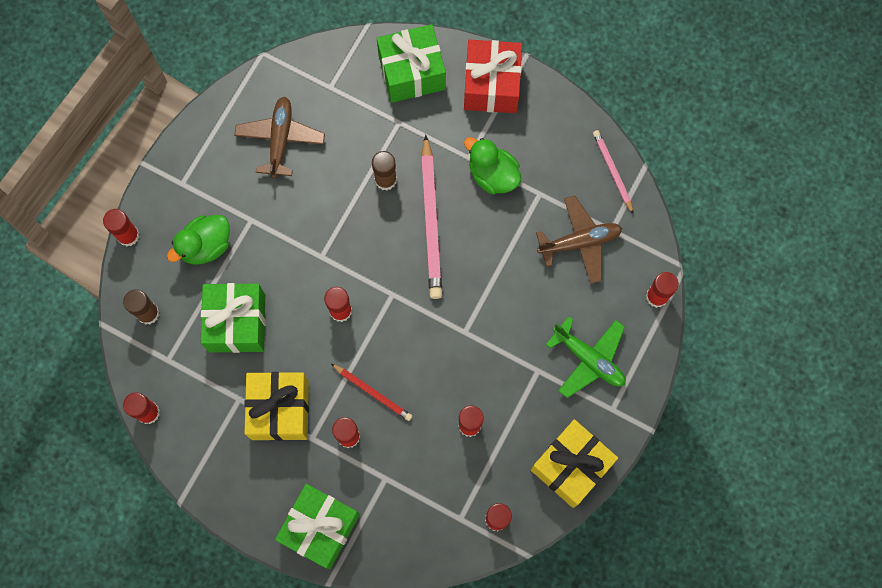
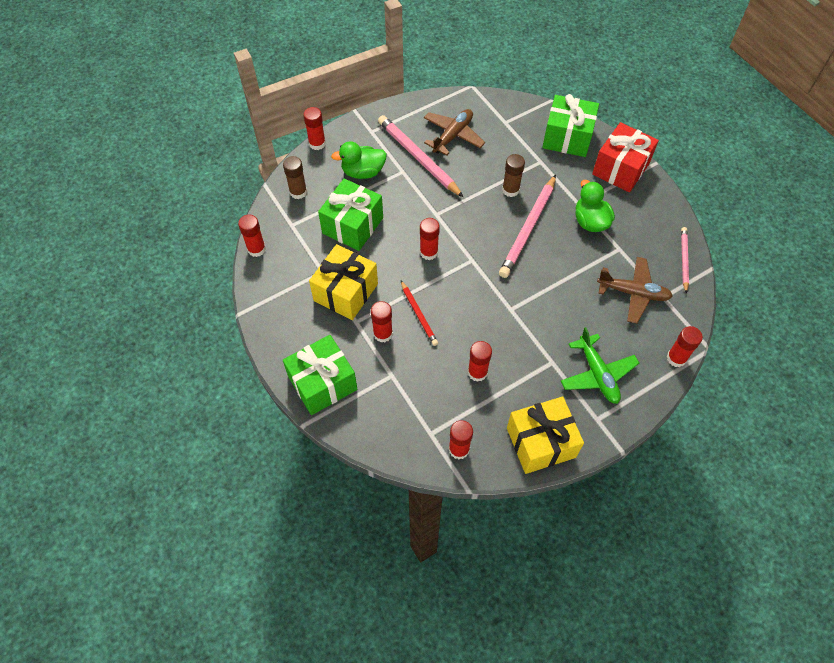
camera: 30 degrees right, 15 degrees down
none -> pink pencil [378,115,464,198]

